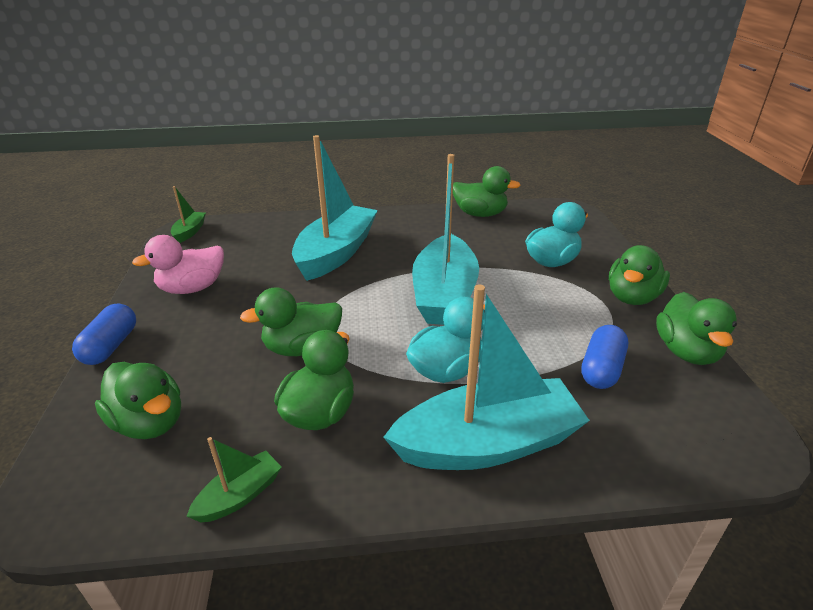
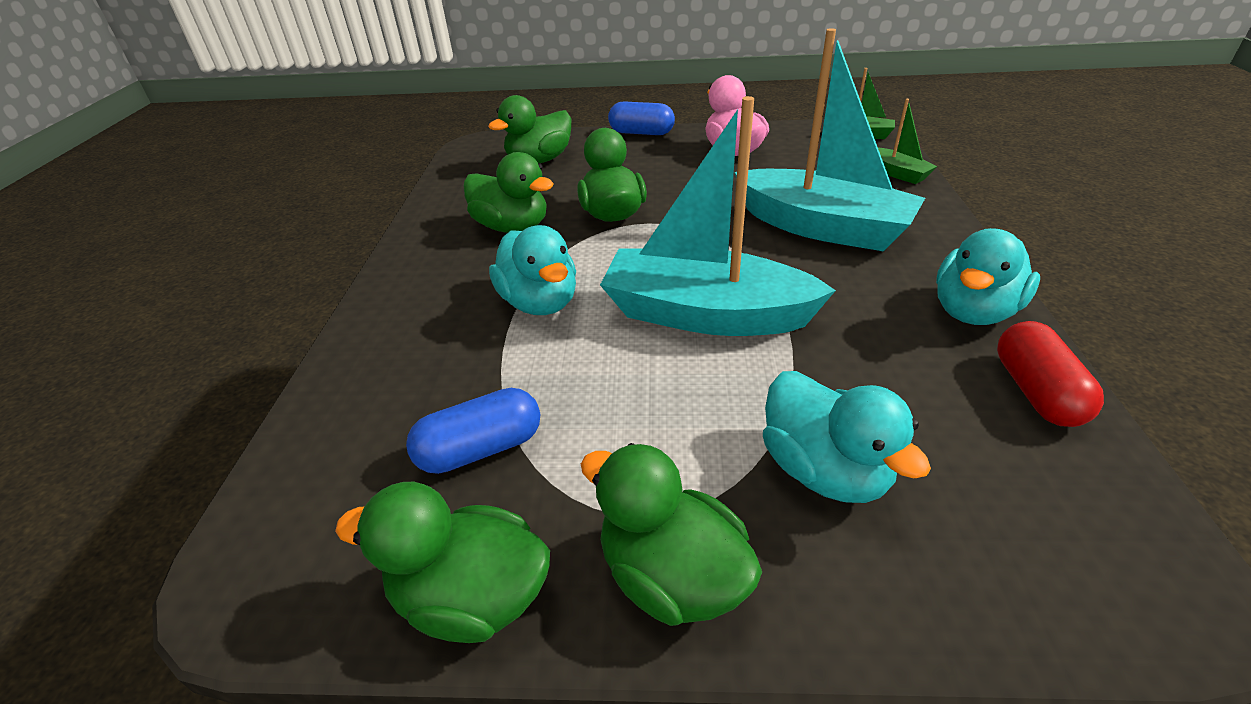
camera: 100 degrees right, 5 degrees up
green boat [187,437,282,523] -> green boat moved to [878,99,937,184]
turquoise boat [383,285,590,470] -> none
green duck [453,166,521,217] -> red capsule [997,321,1104,427]
blue capsule [581,325,628,389] -> blue capsule turned 60 degrees counterclockwise [406,388,540,474]
none -> turquoise duck [936,228,1040,325]

